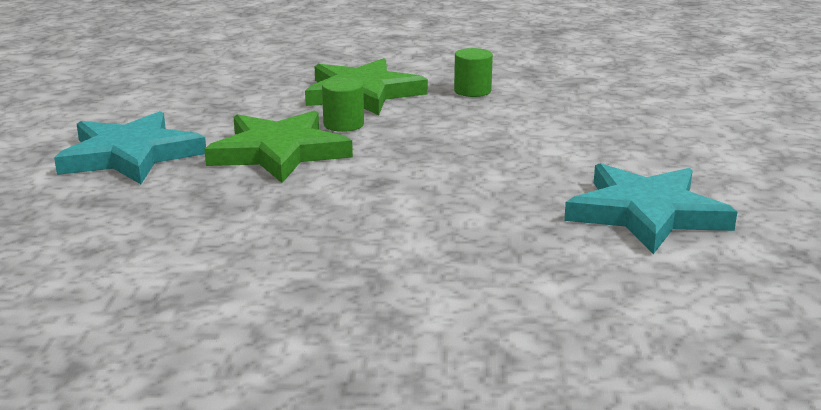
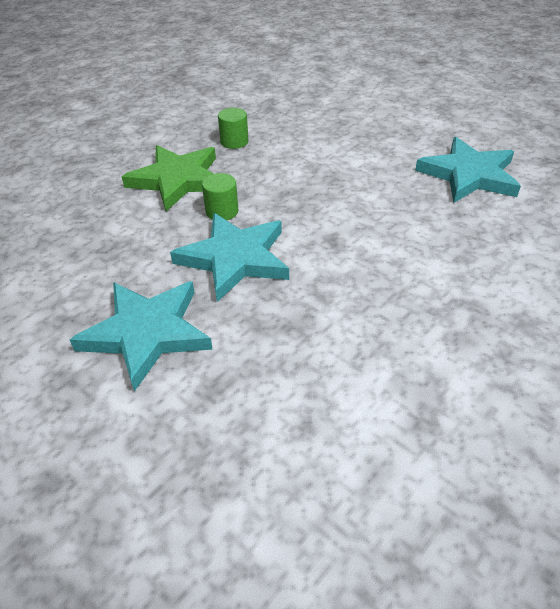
camera: 50 degrees left, 20 degrees up
green star [204,110,353,183] -> turquoise star [170,213,289,302]

